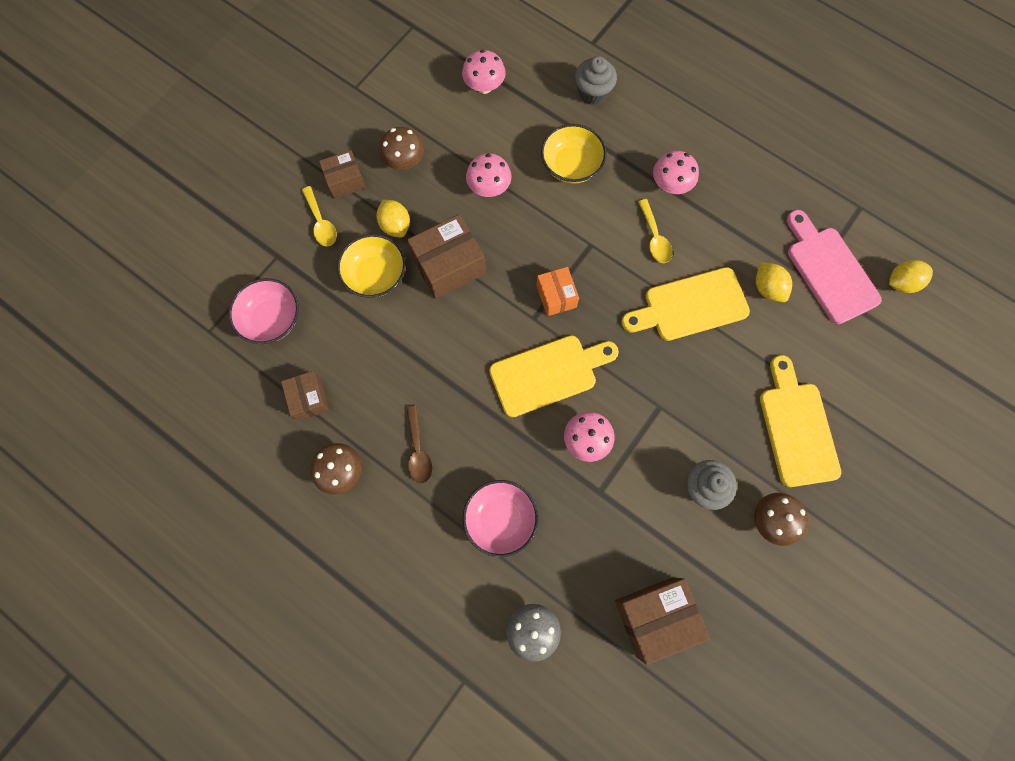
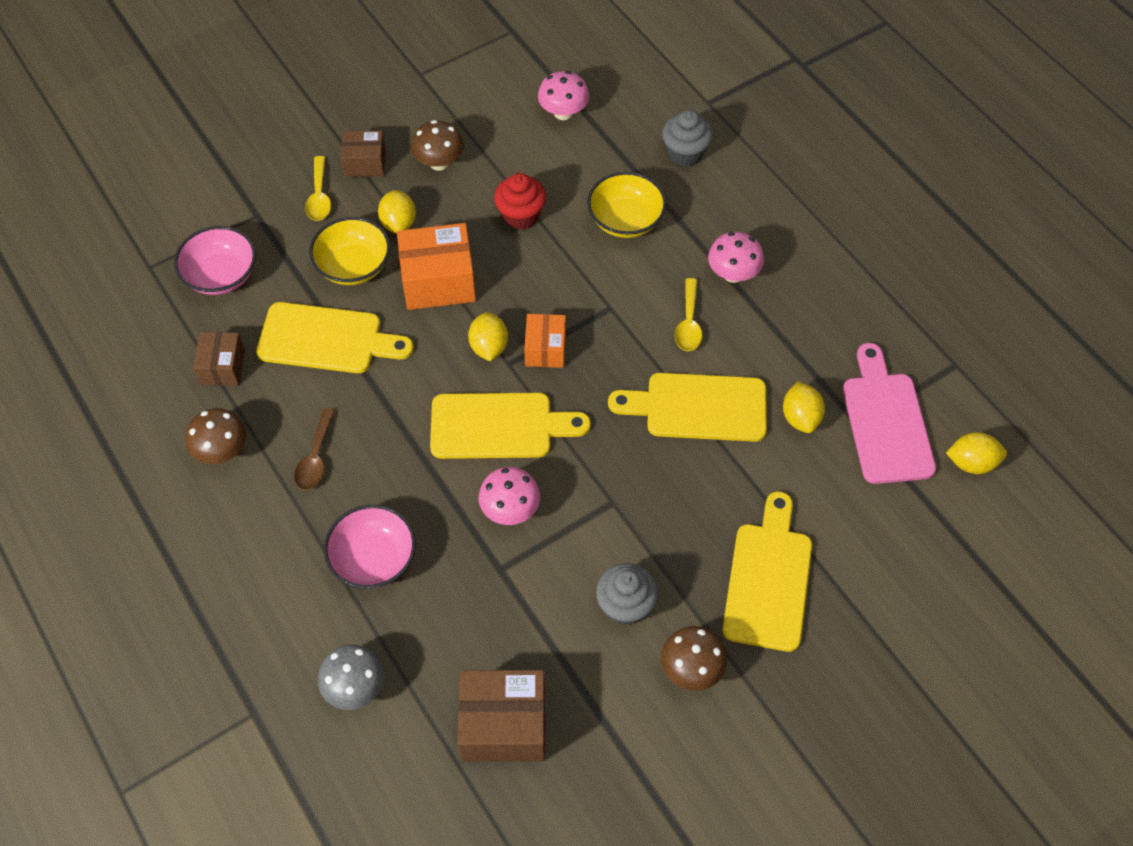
camera: 20 degrees right, 15 degrees down
brown box [407,214,486,299] -> orange box [397,223,476,310]
pink mushroom [466,153,511,197] -> red cupcake [494,173,546,230]
none -> yellow cutting board [256,302,414,373]
none -> yellow lemon [468,312,508,361]

